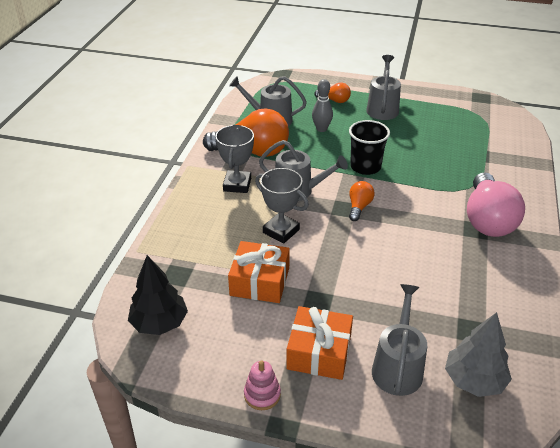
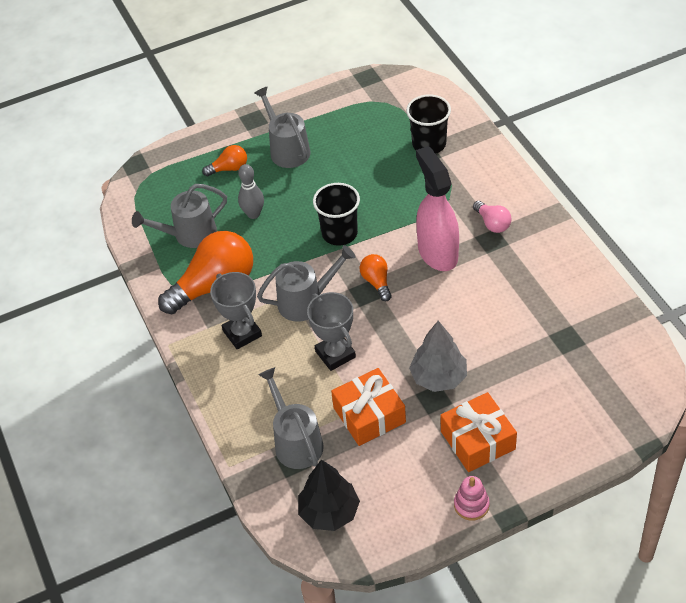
camera: 35 degrees left, 10 degrees up
grey trophy [255,168,309,244] -> grey trophy turned 60 degrees clockwise [307,292,356,371]
grey watering can [372,284,427,396] -> grey watering can moved to [258,367,324,469]
grey tree [445,312,512,397] -> grey tree moved to [409,321,467,392]
pink light bulb [467,172,525,237] -> pink light bulb [473,201,511,233], size x0.48
none -> black cup [406,94,451,154]
none -> pink spray bottle [416,146,459,271]

